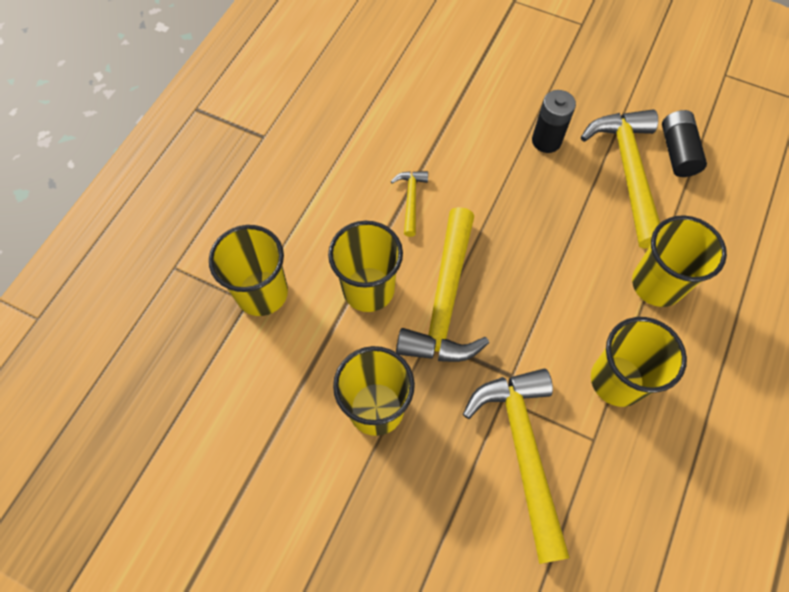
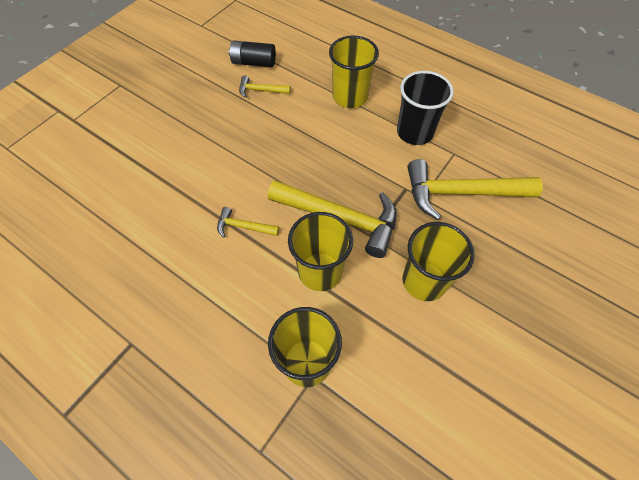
camera: 80 degrees left, 5 degrees down
black battery [532,90,576,153] -> none
yellow hammer [581,109,660,249] -> yellow hammer [239,75,291,98], size x0.47
yellow cup [591,317,687,407] -> black cup [397,71,454,145]

